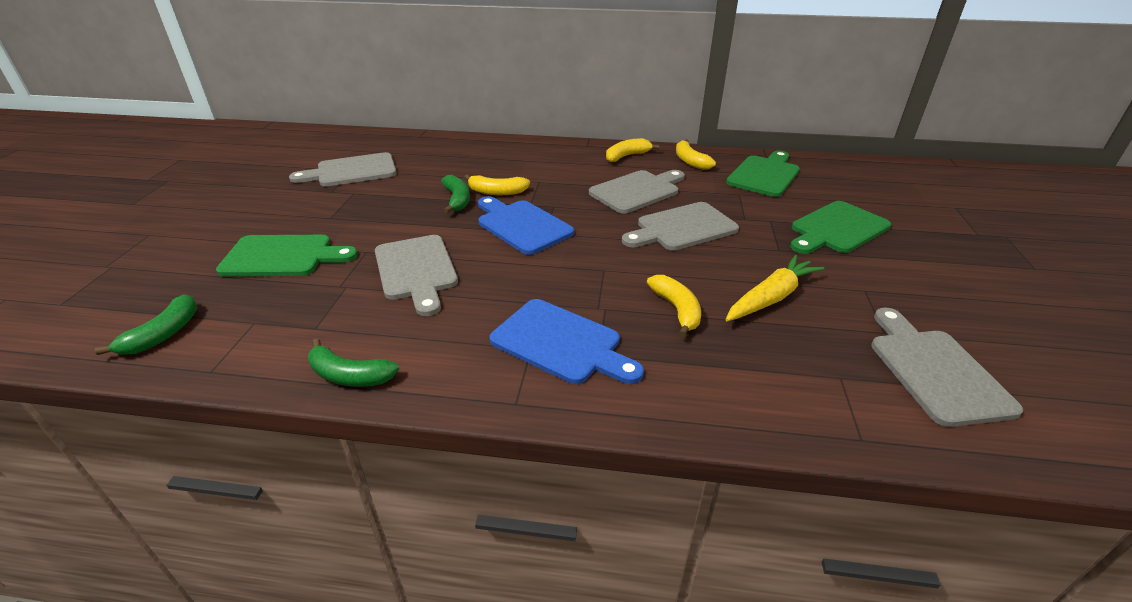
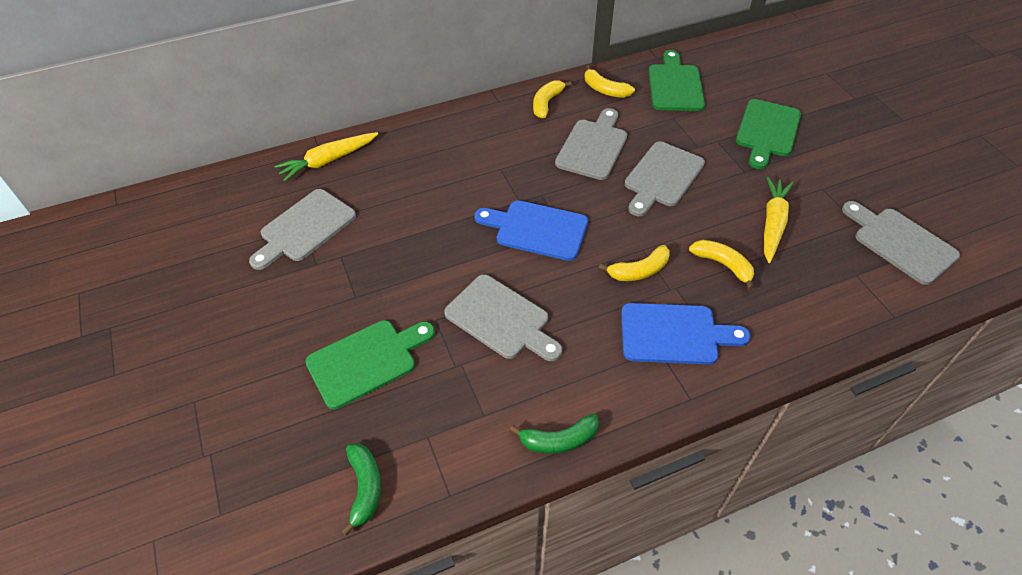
camera: 30 degrees left, 15 degrees up
green banana [441,175,470,213] -> none
yellow banana [464,174,530,195] -> yellow banana moved to [598,245,670,281]
none -> yellow carrot [274,132,378,182]

